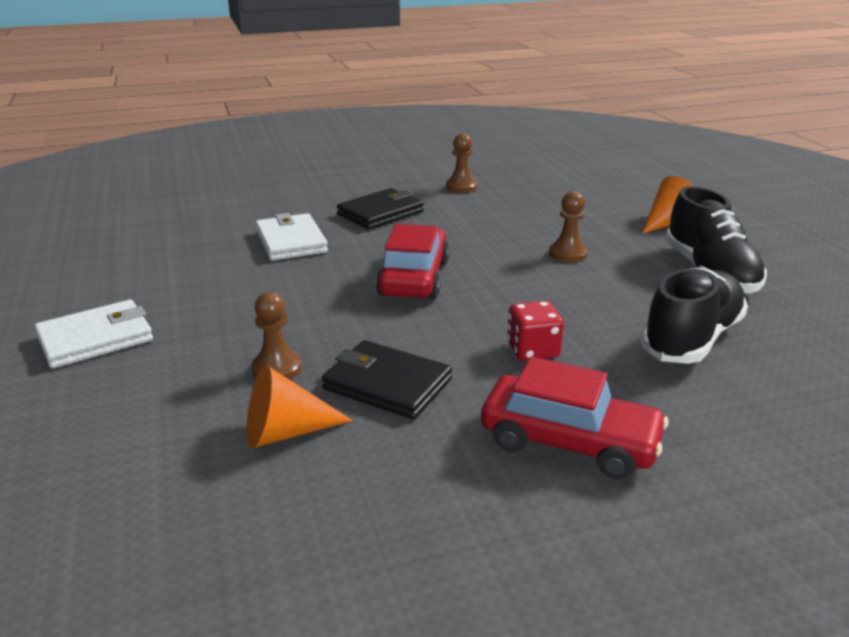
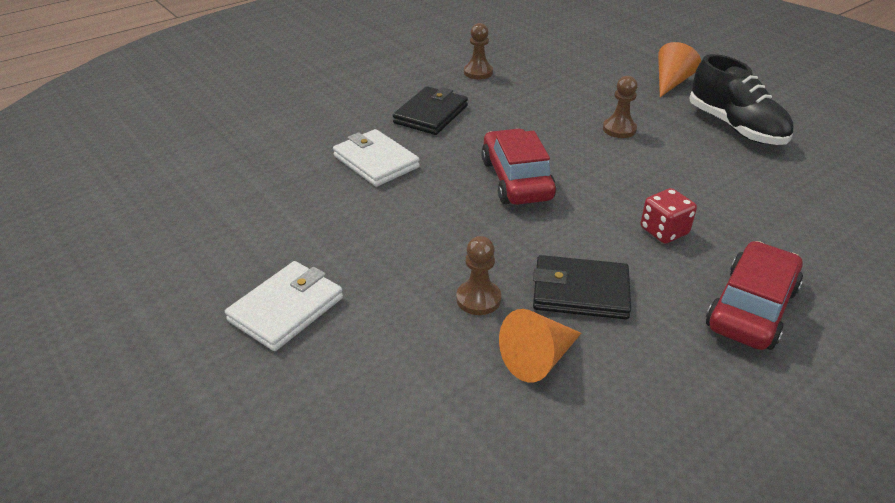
camera: 20 degrees left, 10 degrees up
red car [481,357,669,479] -> red car turned 60 degrees counterclockwise [706,241,803,350]
black shoe [641,268,748,364] -> none

